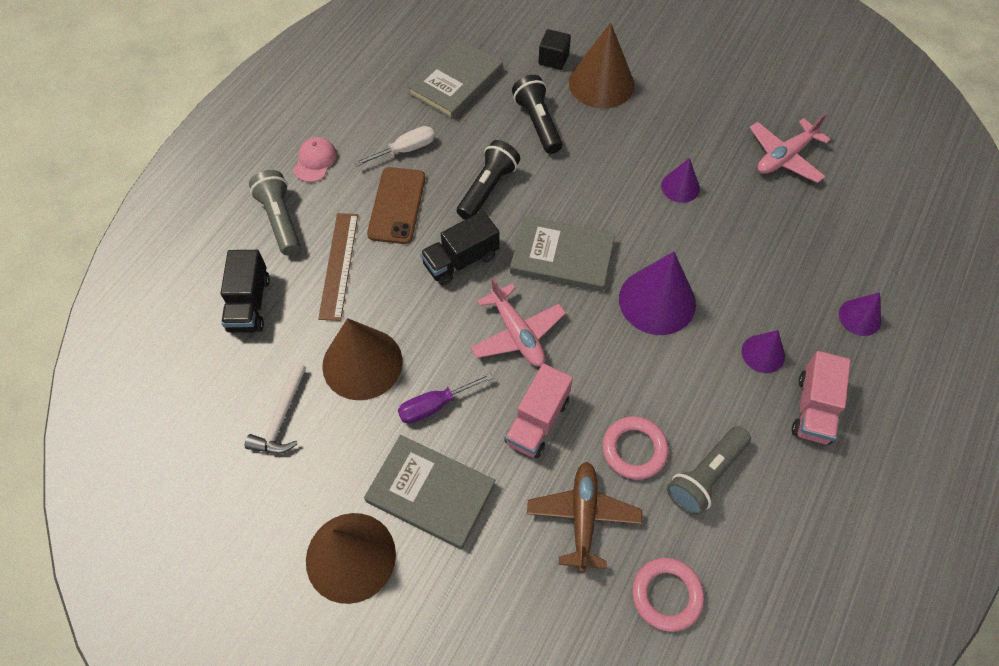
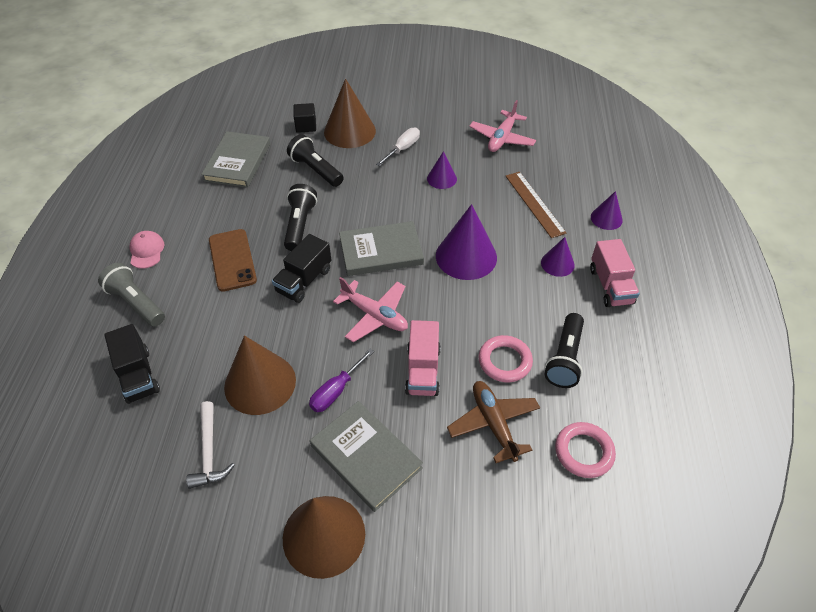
camera: 25 degrees left, 10 degrees down
brown ruler [318,213,358,321] -> brown ruler moved to [506,172,566,238]
white screwdriver [354,126,435,166] -> white screwdriver moved to [376,128,420,166]
grey book [364,435,496,549] -> grey book turned 45 degrees clockwise [310,401,423,512]
grey flashlight [667,426,751,516] -> black flashlight [545,313,584,388]

